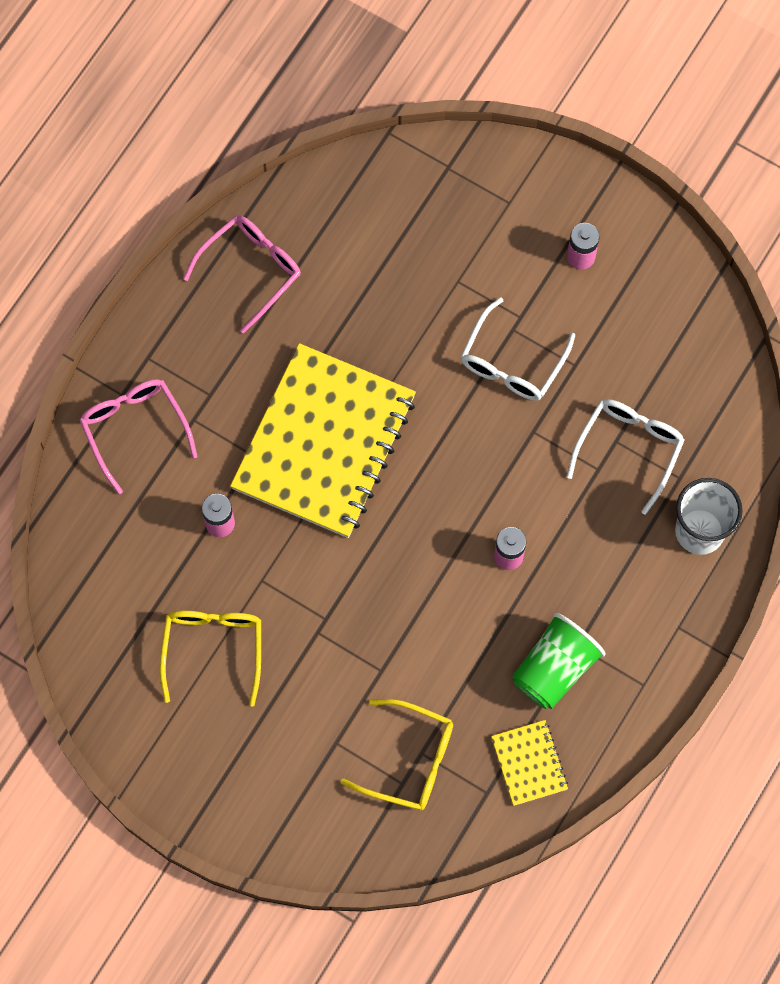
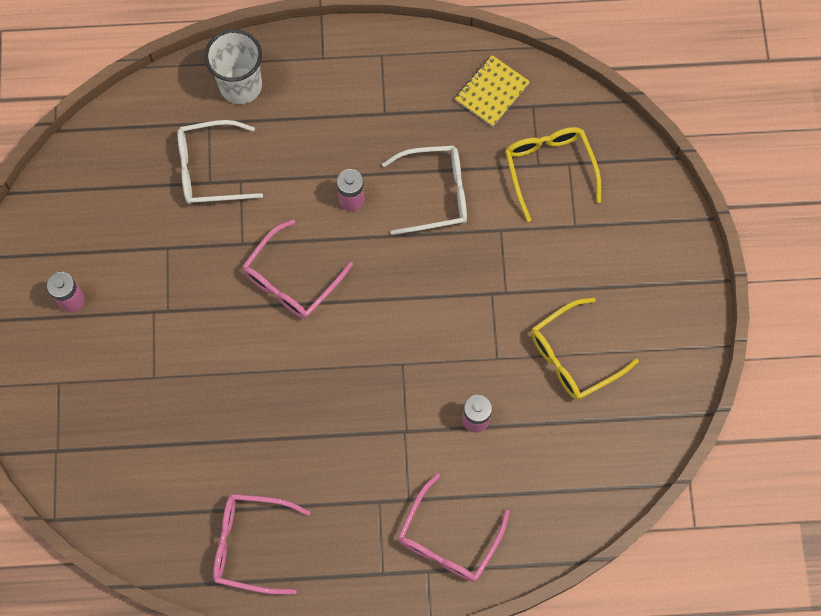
camera: 125 degrees left, 0 degrees up
yellow notebook [230,343,416,538] -> none
white glasses [461,297,575,401] -> white glasses moved to [382,145,467,235]
green cup [512,613,606,709] -> none
none -> pink glasses [242,219,353,319]

